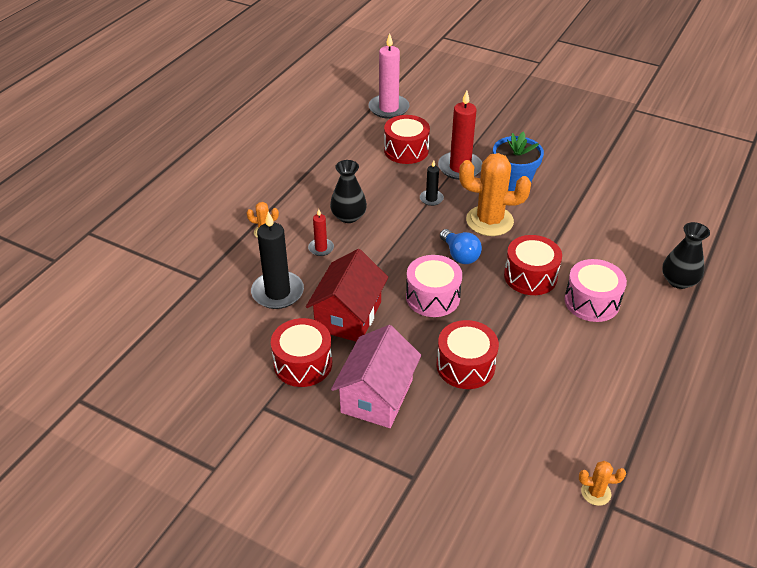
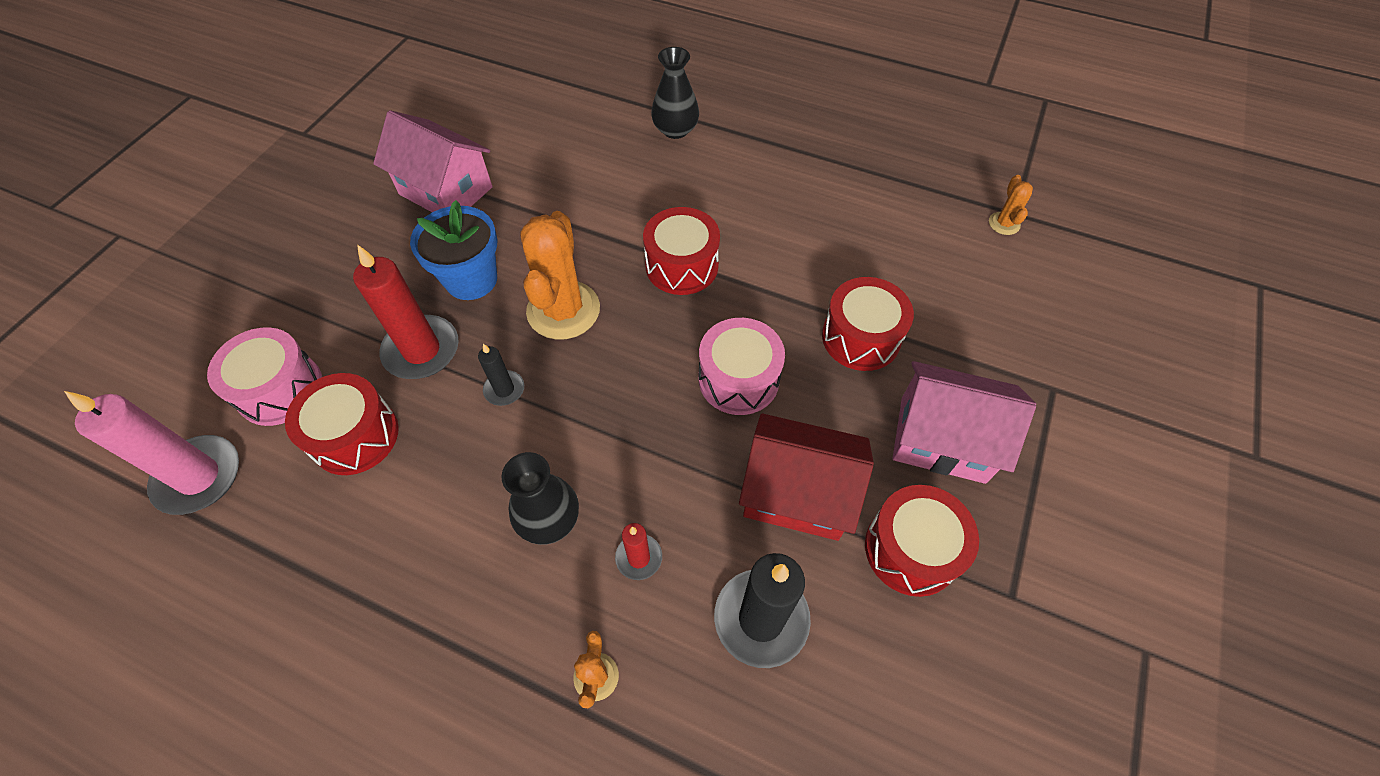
camera: 95 degrees left, 15 degrees up
blue light bulb [440,229,482,264] -> none
pink drum [564,259,627,322] -> pink drum moved to [207,327,322,426]
none -> pink house [373,110,492,212]

